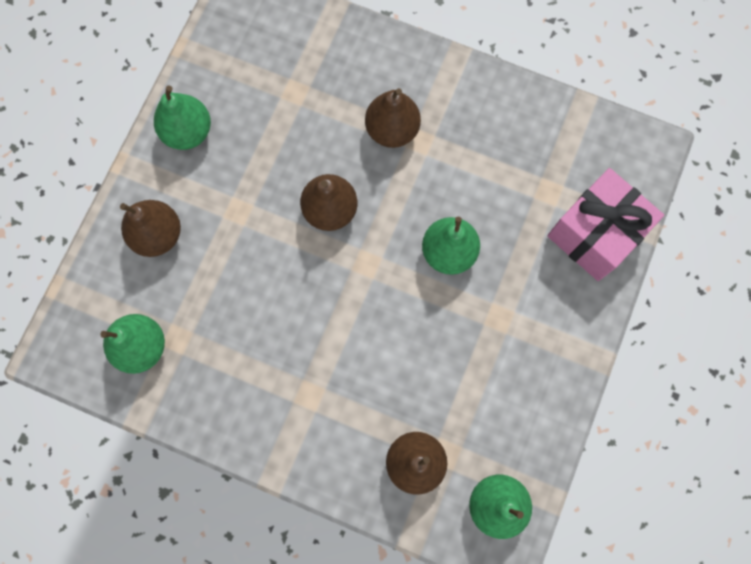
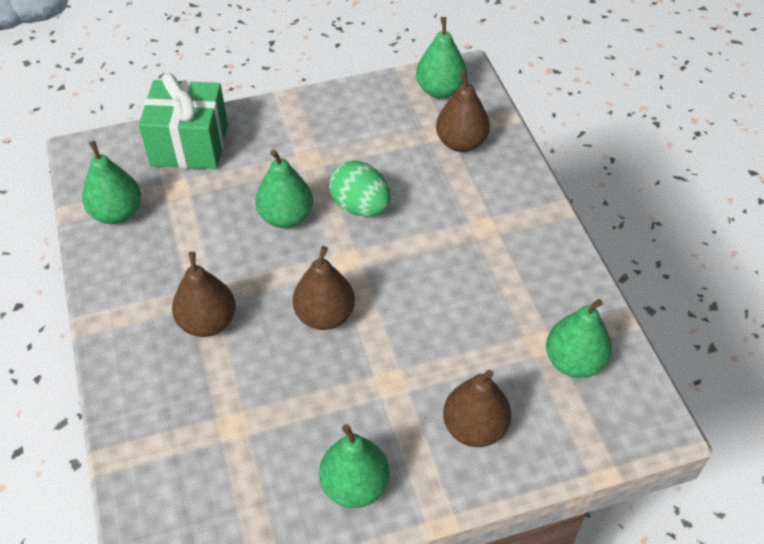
camera: 130 degrees left, 25 degrees down
pink gift [547,168,664,281] -> green gift [139,73,228,170]
none -> green pear [82,141,141,224]
none -> green egg [329,161,391,217]

